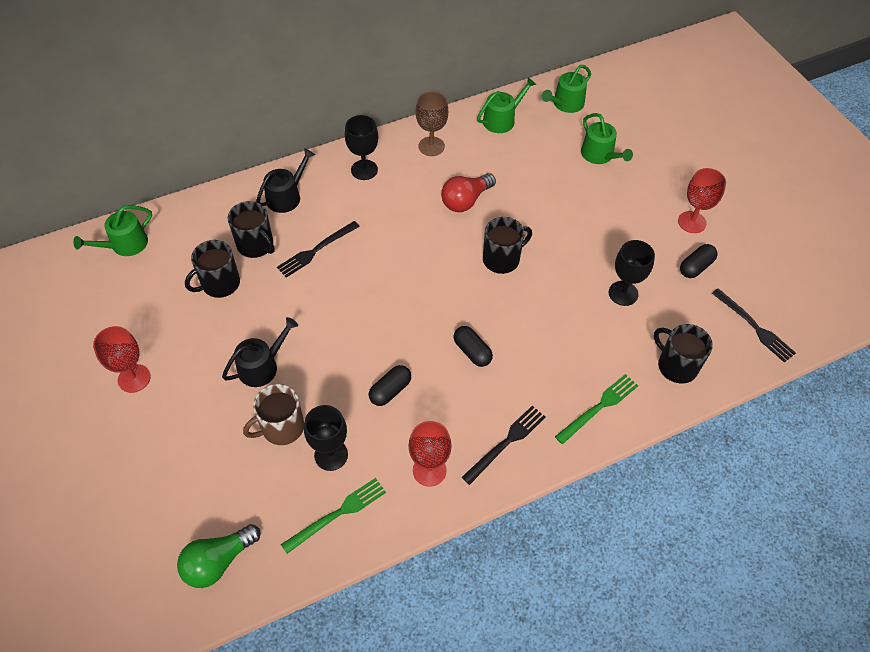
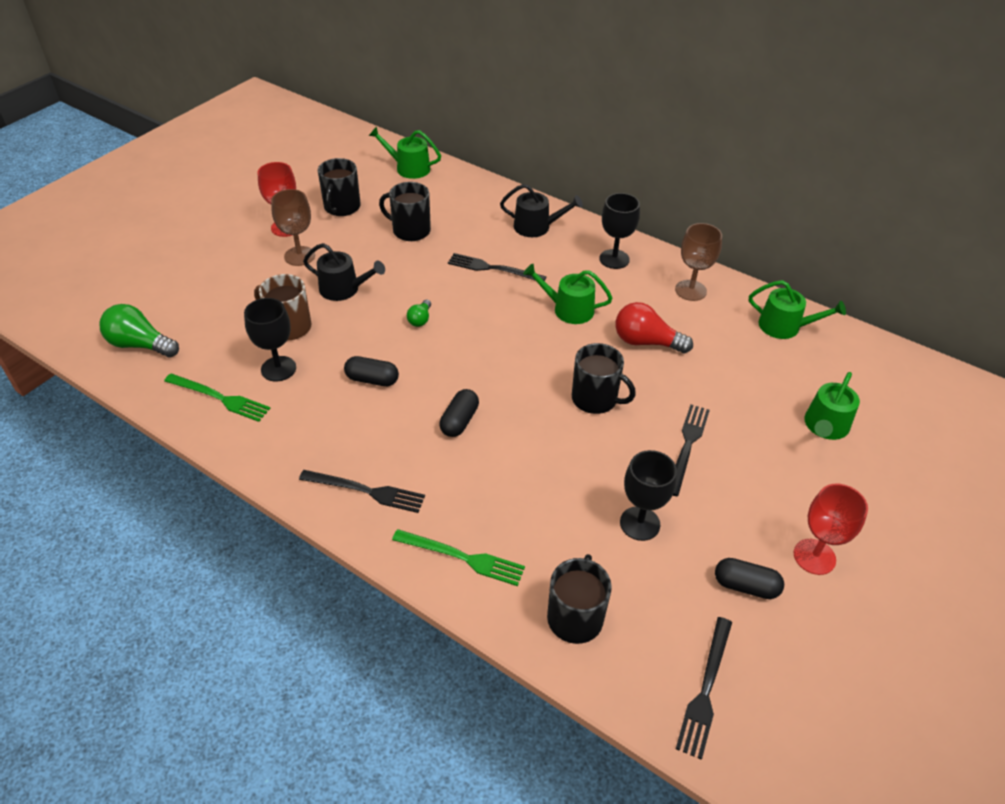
camera: 60 degrees right, 10 degrees down
black mug [228,201,275,258] -> black mug moved to [318,158,361,216]
red goblet [409,421,452,487] -> none
green watering can [542,65,591,113] -> green watering can moved to [523,264,613,324]
none -> brown goblet [271,189,315,266]
none -> green light bulb [407,299,431,327]
none -> black fork [672,405,710,496]

